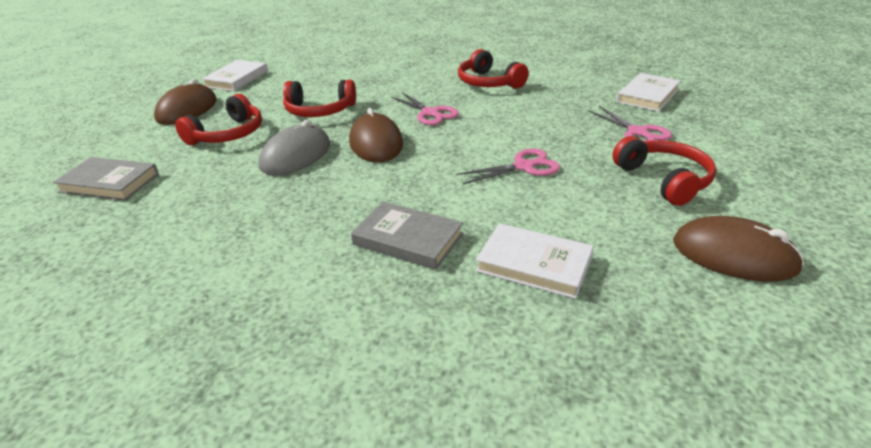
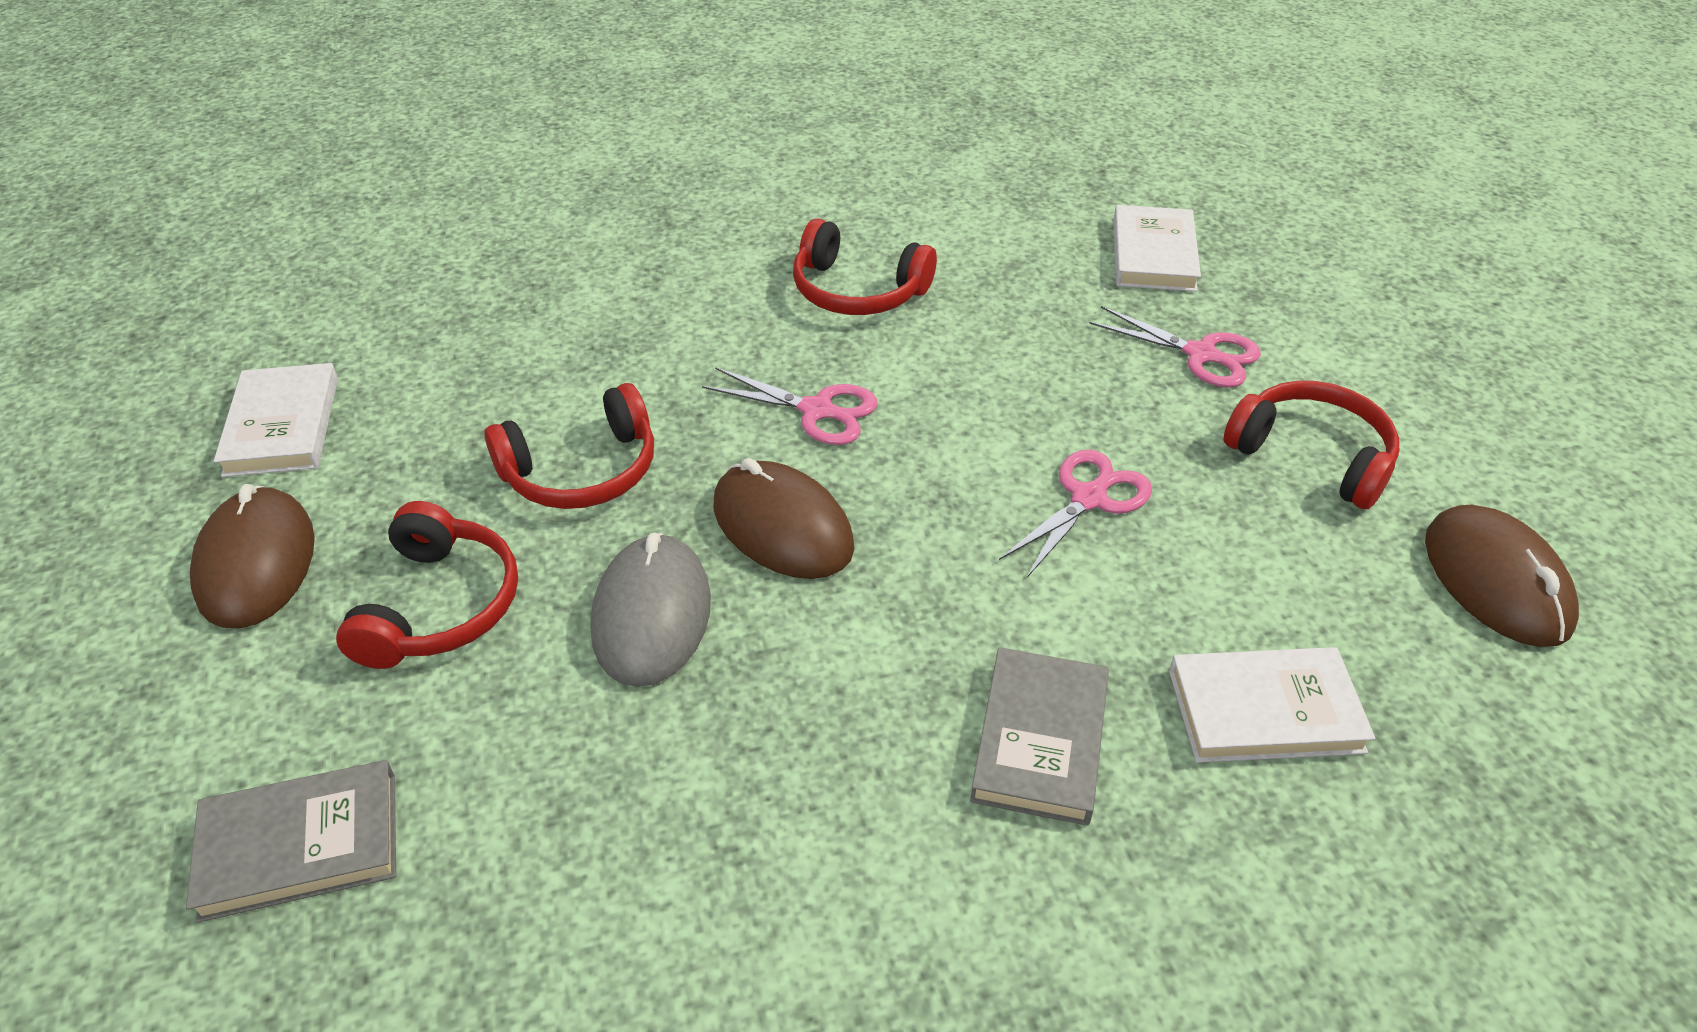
camera: 30 degrees left, 10 degrees up
grey book [351,202,463,270] -> grey book turned 75 degrees counterclockwise [970,647,1109,826]
brown mouse [673,216,804,282] -> brown mouse turned 75 degrees clockwise [1425,505,1579,647]

